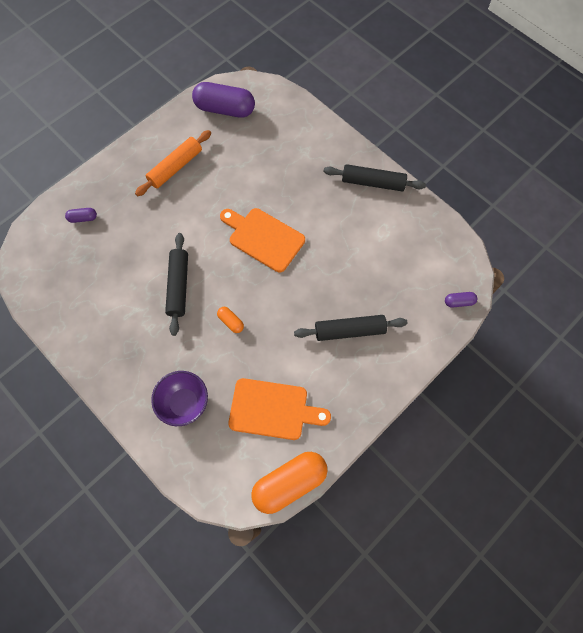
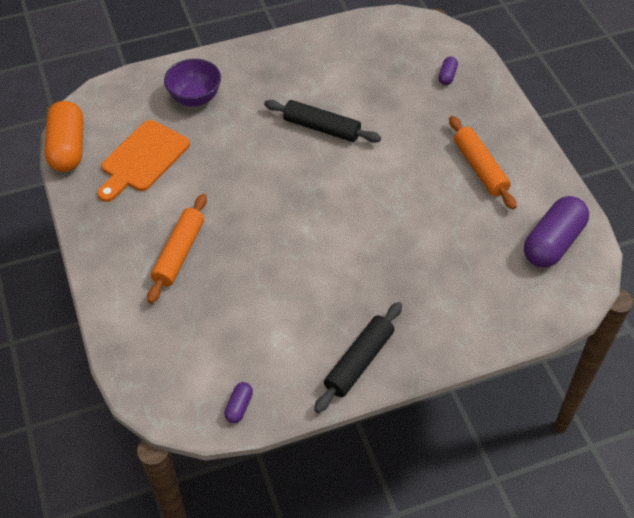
camera: 115 degrees right, 15 degrees down
orange capsule [217,307,244,333] -> none
orange cutting board [220,208,305,272] -> none
black rolling pin [294,315,407,341] -> orange rolling pin [147,194,207,304]
purple capsule [445,292,477,307] -> purple capsule moved to [224,382,253,423]

